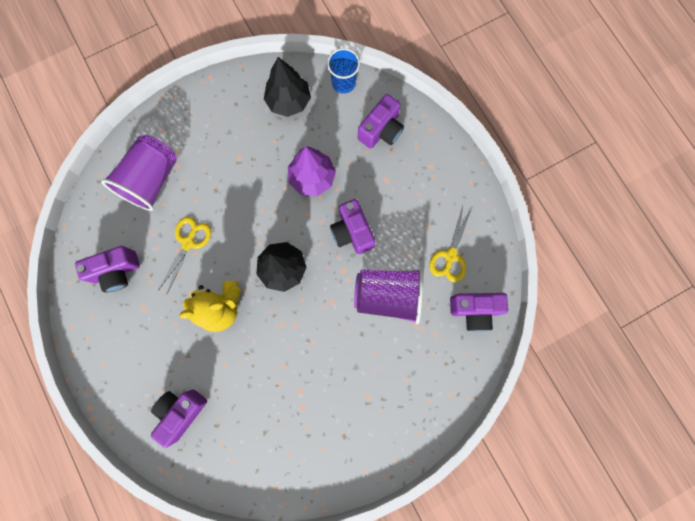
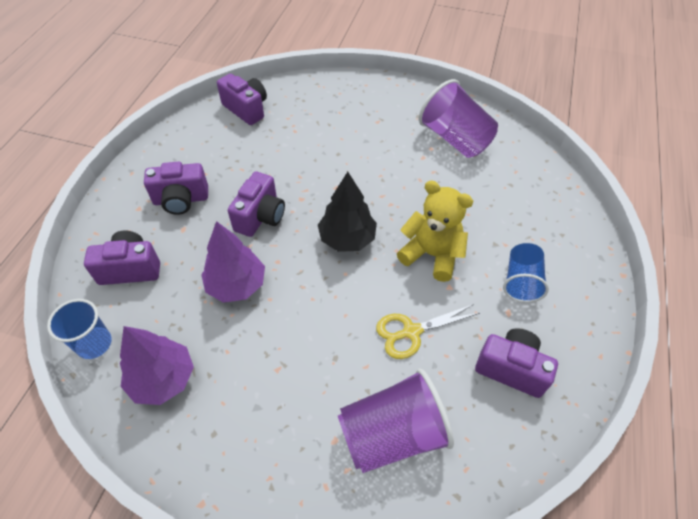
camera: 135 degrees left, 25 degrees down
purple camera [151,389,207,448] -> purple camera moved to [144,162,208,215]
black tree [264,57,311,117] -> purple tree [120,326,194,405]
purple cup [354,268,424,324] -> purple cup moved to [419,79,498,158]
yellow scissors [429,206,472,282] -> none
none -> blue cup [503,243,549,303]

